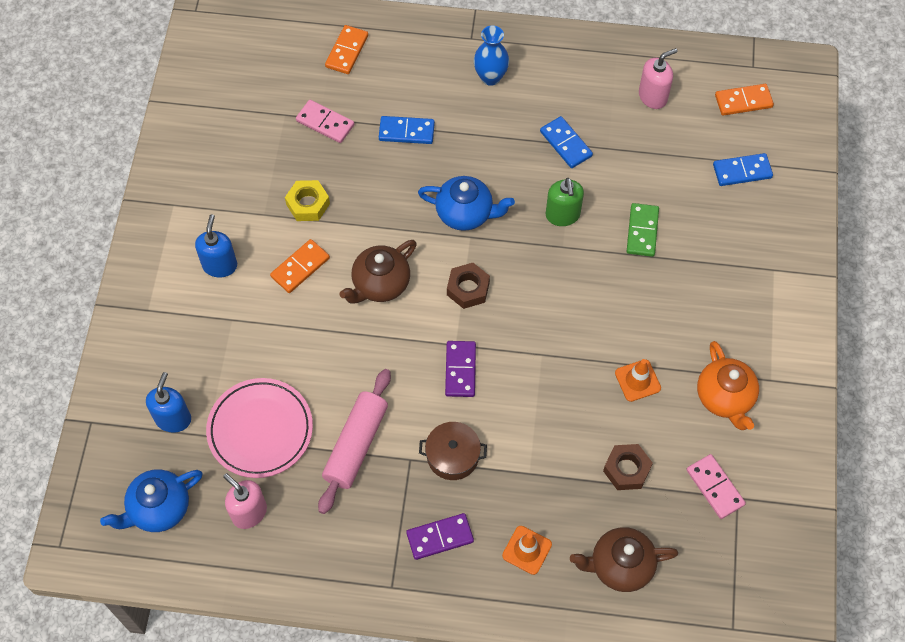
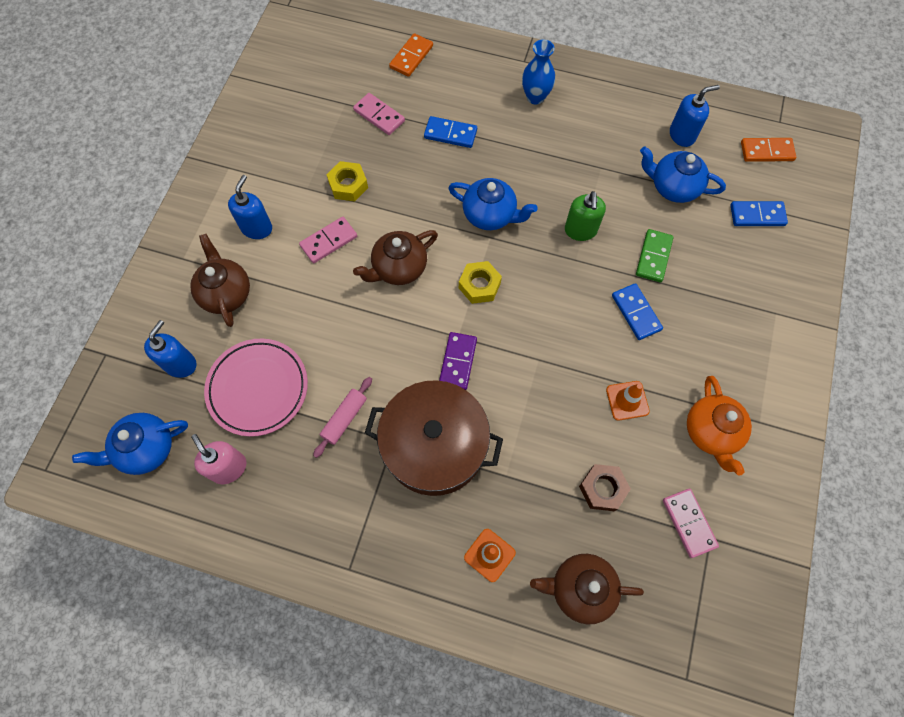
camera: 10 degrees right, 5 degrees up
orange domino [270,239,330,293] -> pink domino [299,217,357,263]
pink rolling pin [318,369,391,514] -> pink rolling pin [313,377,372,458], size x0.61
purple domino [406,513,474,560] -> none
brown pot [419,422,487,480] -> brown pot [365,380,503,496], size x1.97
brown nut [447,263,490,309] -> yellow nut [459,261,502,304]
blue domino [540,116,593,168] -> blue domino moved to [612,283,663,340]
pink soap dispenser [639,48,678,109] -> blue soap dispenser [670,85,720,147]
none -> brown teapot [190,234,250,327]
none -> blue teapot [640,146,726,203]

